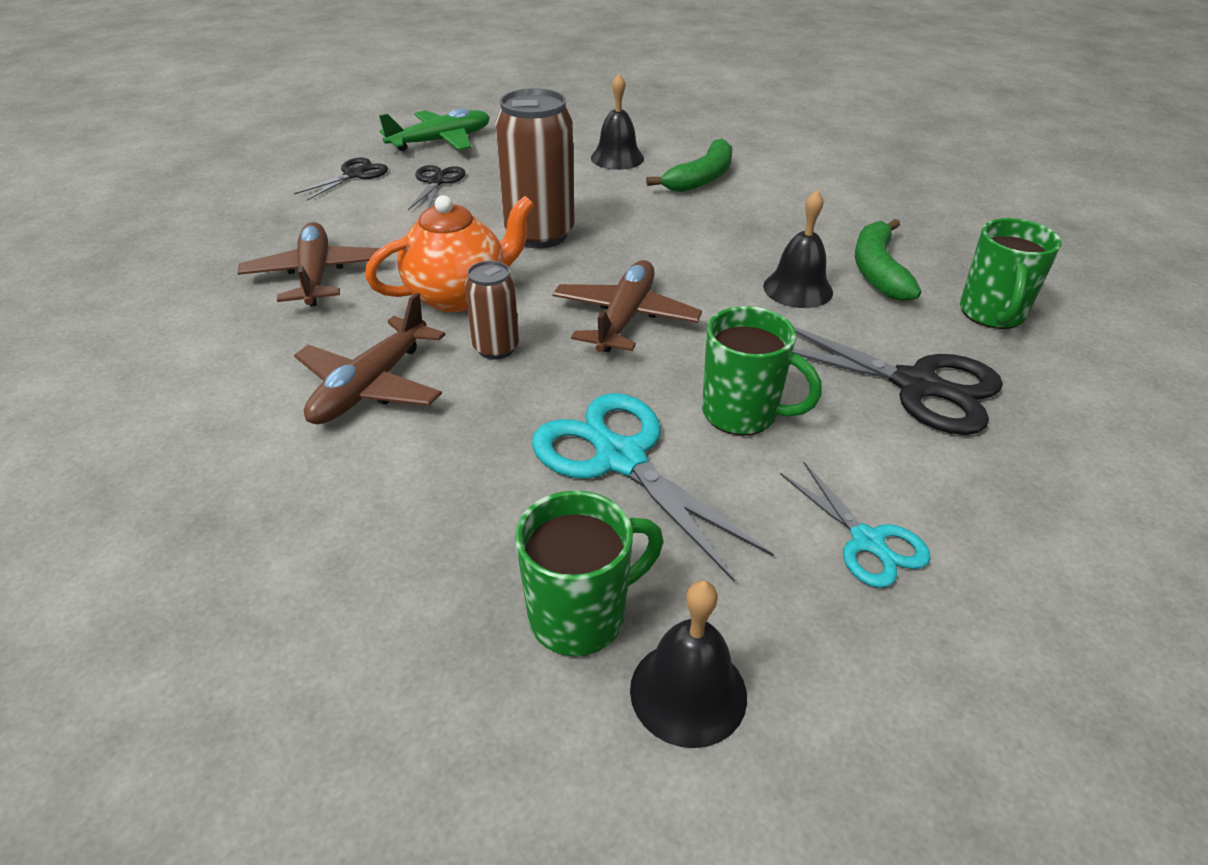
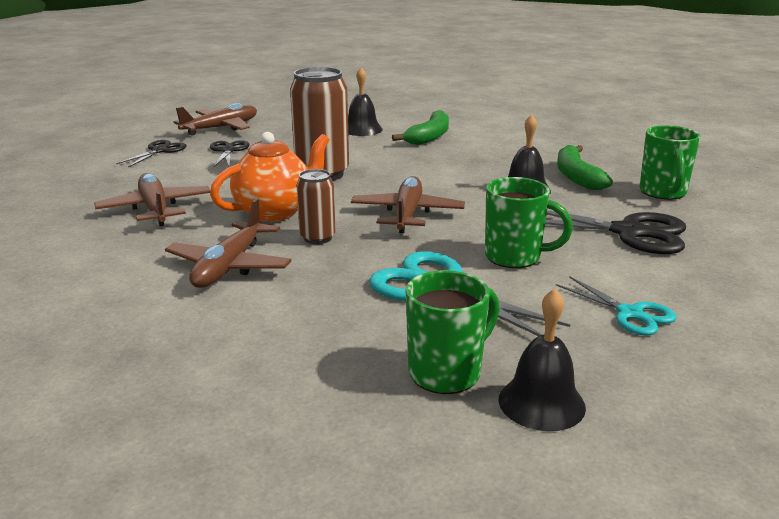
camera: 10 degrees left, 15 degrees down
green plane [379,108,490,151] -> brown plane [173,103,257,136]

